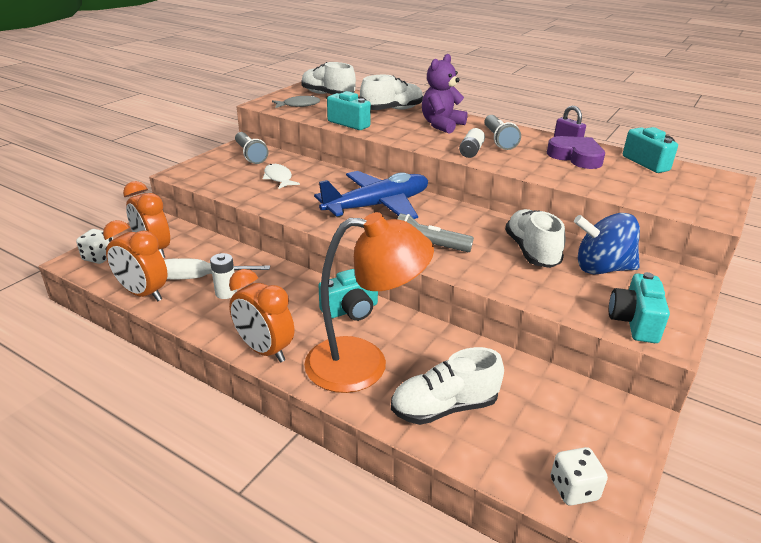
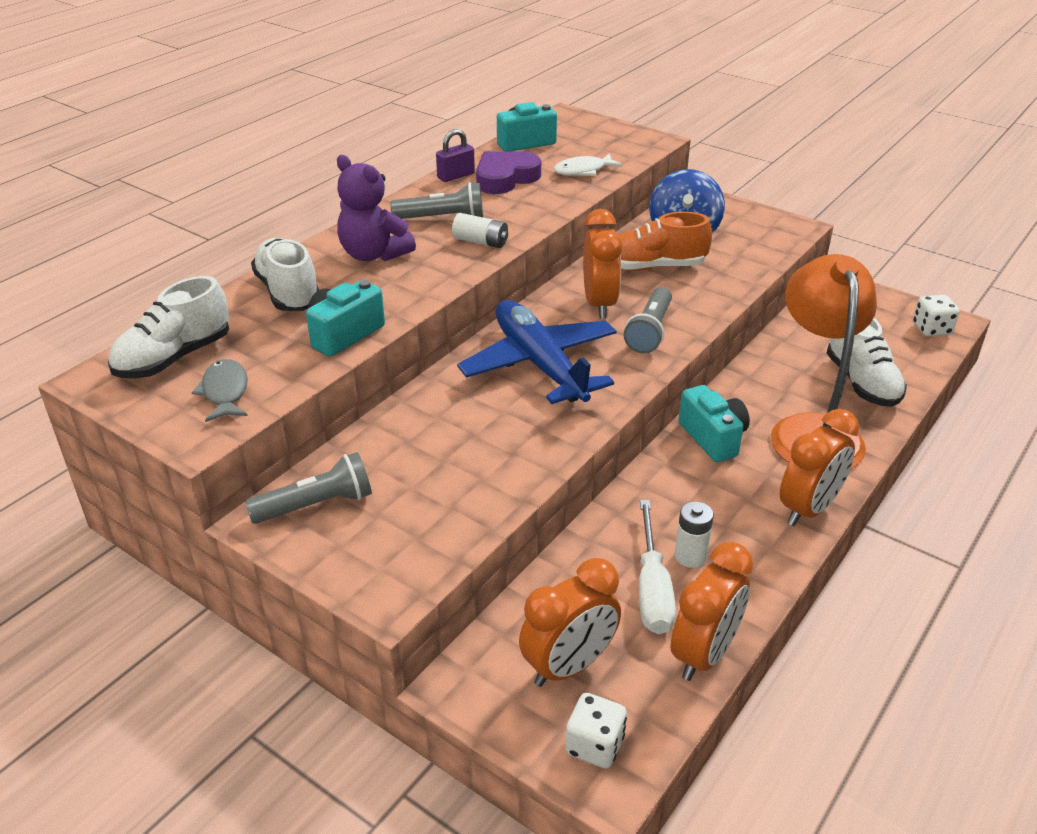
camera: 85 degrees left, 5 degrees up
white fish [263,164,300,189] -> white fish moved to [553,153,623,176]
white shoe [505,209,565,268] -> orange shoe [618,212,712,271]
turquoise camera [609,272,670,343] -> none
none -> orange clock [583,209,623,318]

